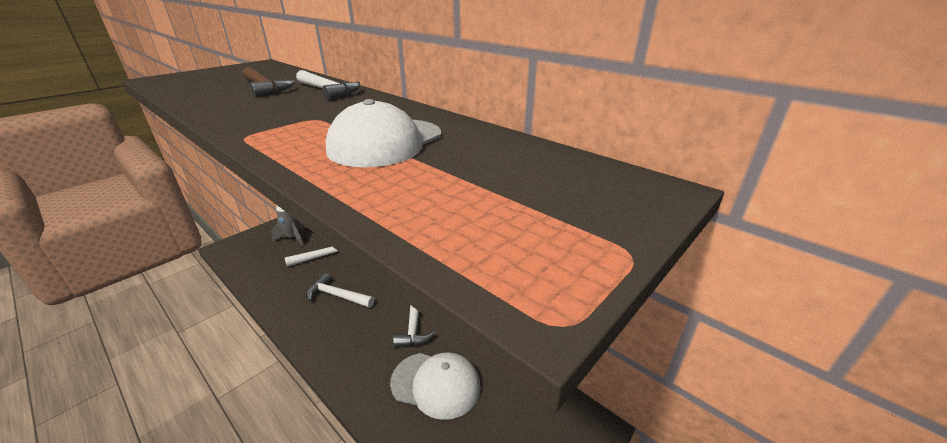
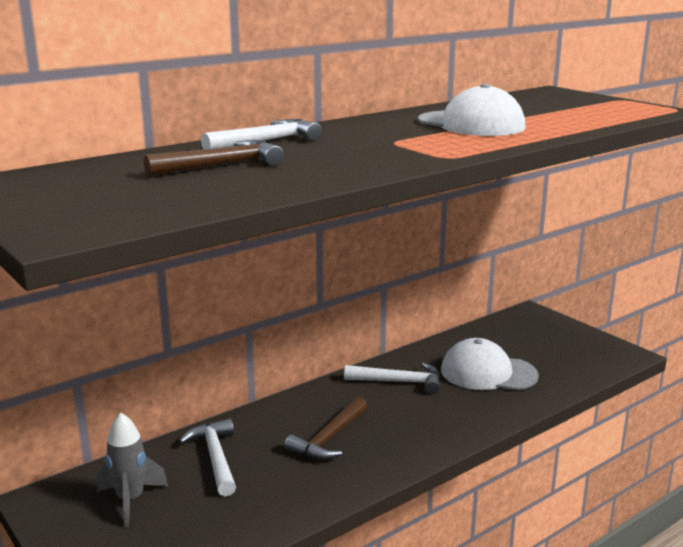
camera: 80 degrees left, 10 degrees down
white hammer [306,273,375,308] -> brown hammer [284,396,367,460]
white cap [390,352,481,420] -> white cap turned 105 degrees counterclockwise [441,338,539,390]

